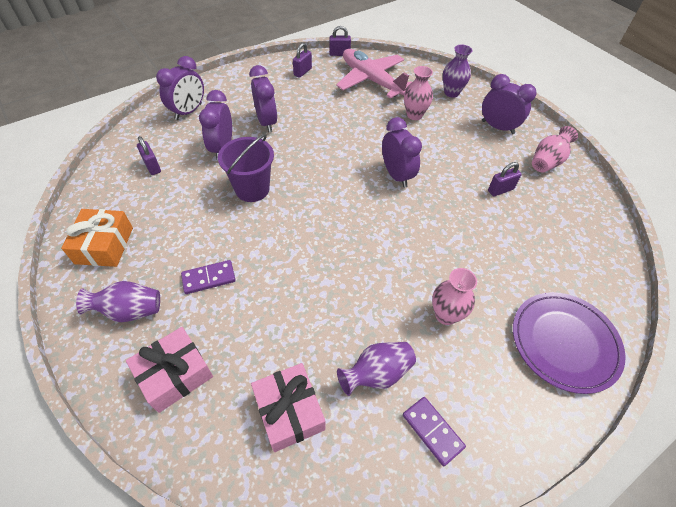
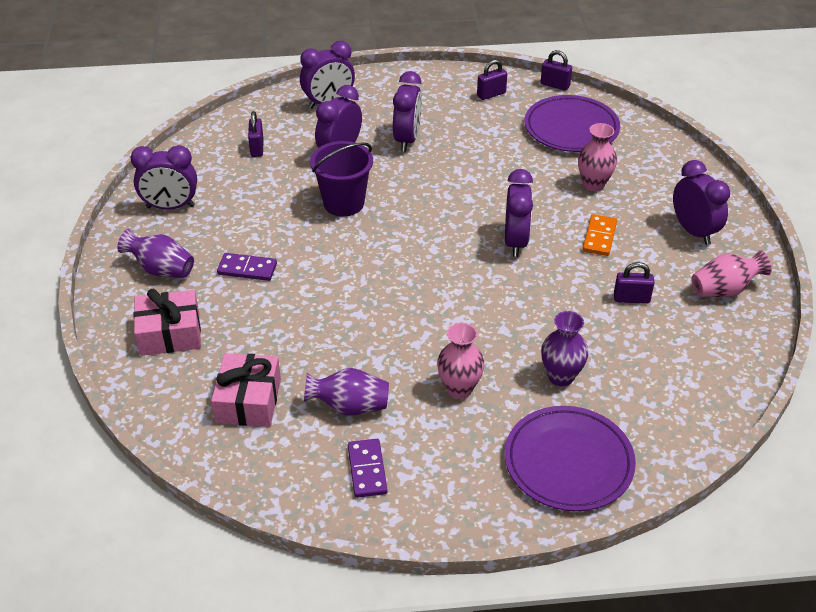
camera: 30 degrees right, 10 degrees down
orange gift [61,209,133,267] -> purple clock [131,145,197,210]
pink plane [336,49,412,99] -> purple plate [524,95,620,152]
purple vase [443,45,472,98] -> purple vase moved to [541,311,588,386]
none -> orange domino [583,214,617,256]

